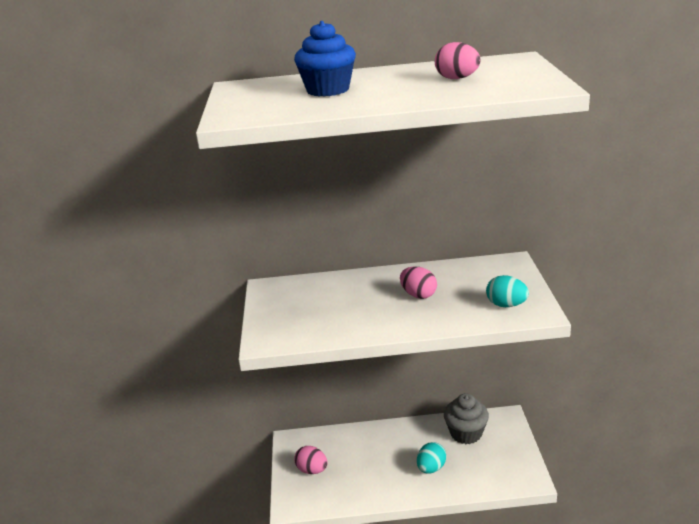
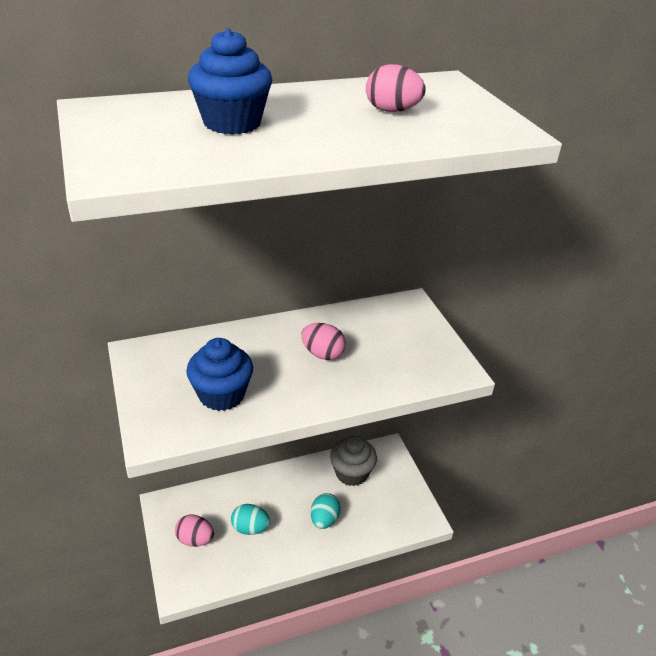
camera: 20 degrees left, 10 degrees up
turquoise egg [486,275,529,307] -> turquoise egg moved to [231,504,270,535]
none -> blue cupcake [186,338,253,411]

